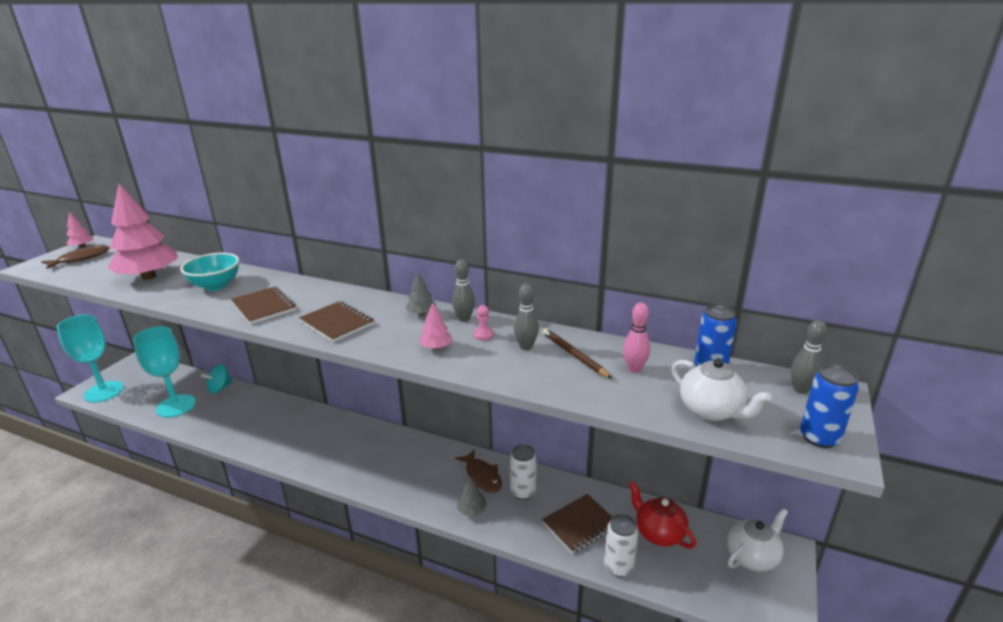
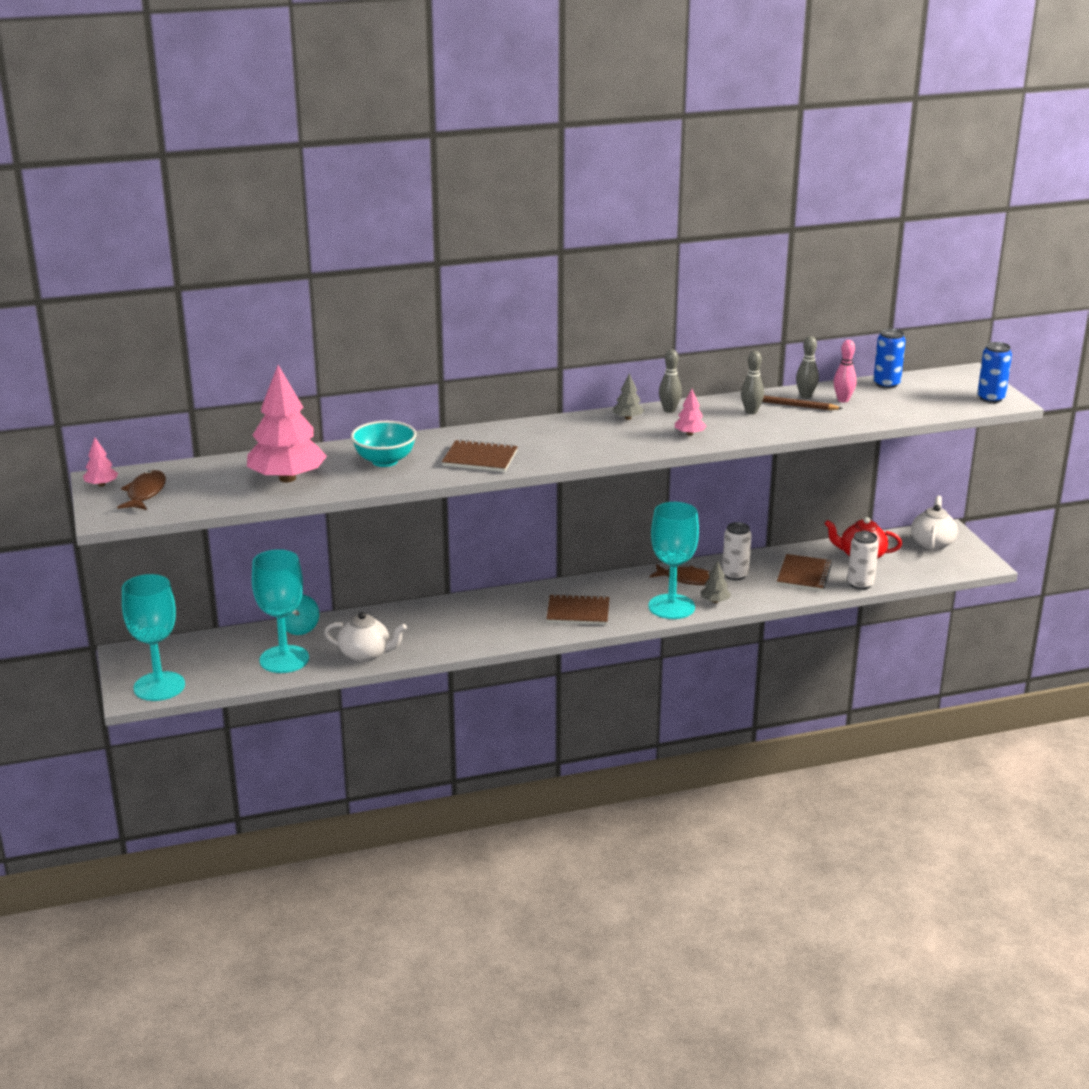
camera: 40 degrees left, 0 degrees up
brown notebook [299,301,374,342] -> brown notebook moved to [546,594,609,625]
pink pawn [474,305,494,340] -> none
white teapot [672,358,772,421] -> white teapot moved to [324,612,407,662]
grey bowling pin [791,320,827,394] -> grey bowling pin moved to [796,336,819,399]
none -> turquoise goblet [648,502,699,619]

